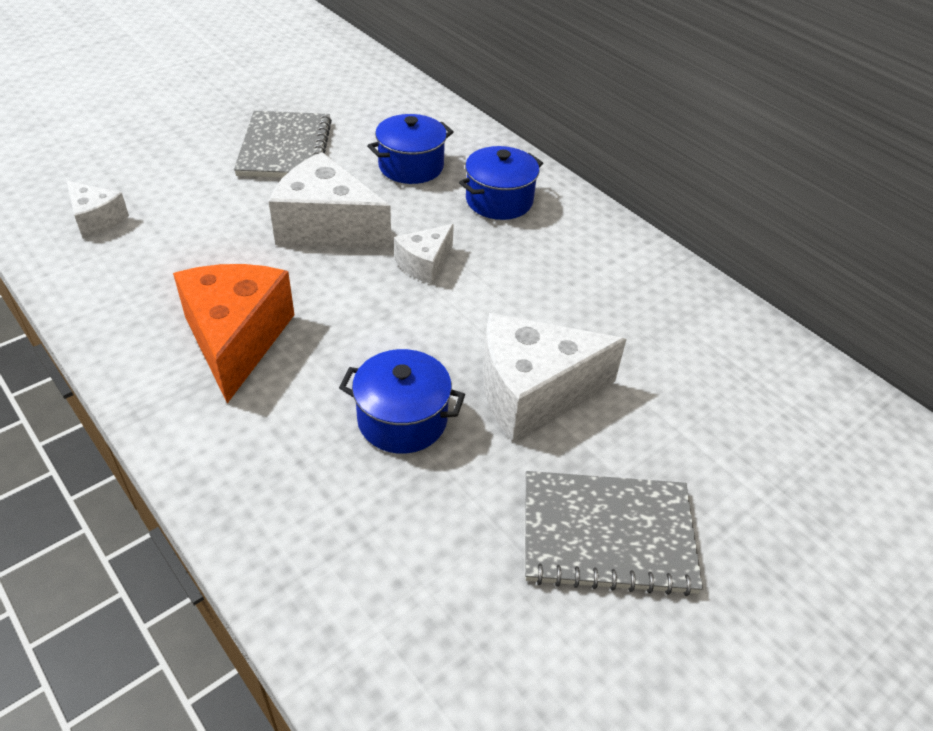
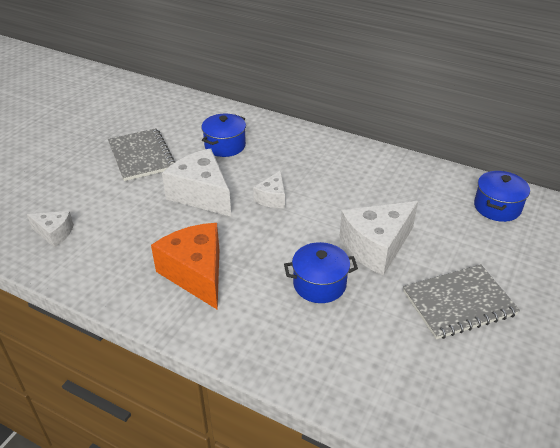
camera: 20 degrees left, 5 degrees down
white cheese [269,152,391,249] -> white cheese turned 45 degrees clockwise [162,148,231,217]
blue pot [459,146,543,220] -> blue pot moved to [474,171,530,222]

